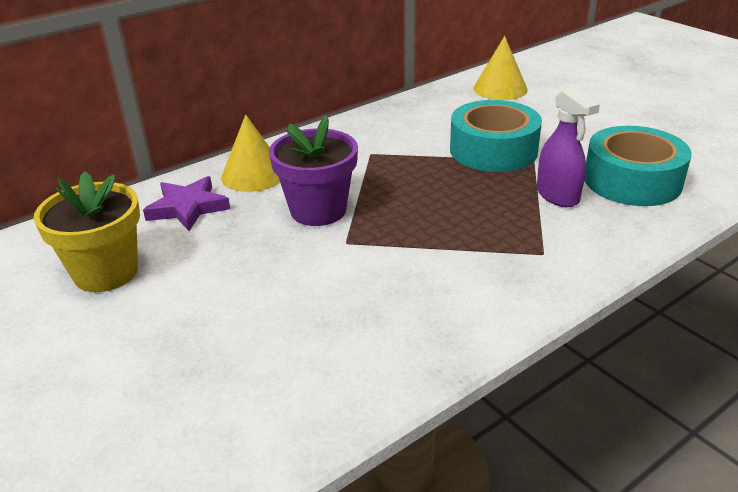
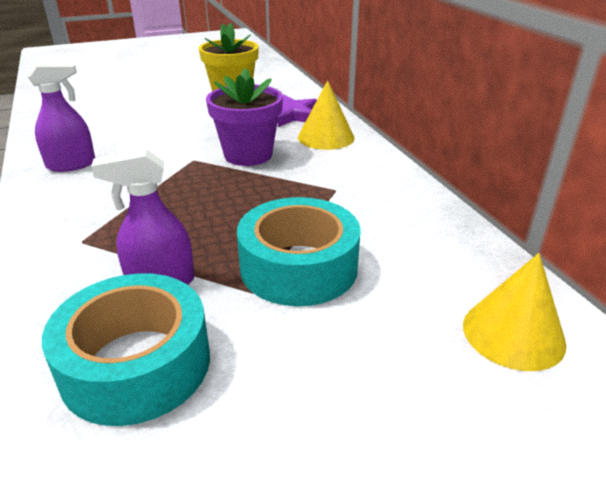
camera: 105 degrees right, 0 degrees up
none -> purple spray bottle [27,61,95,172]

